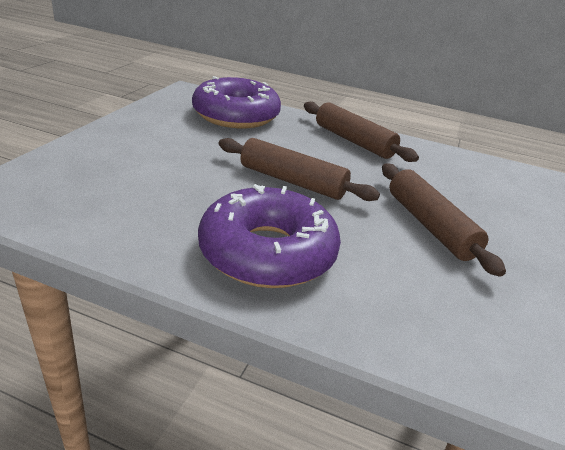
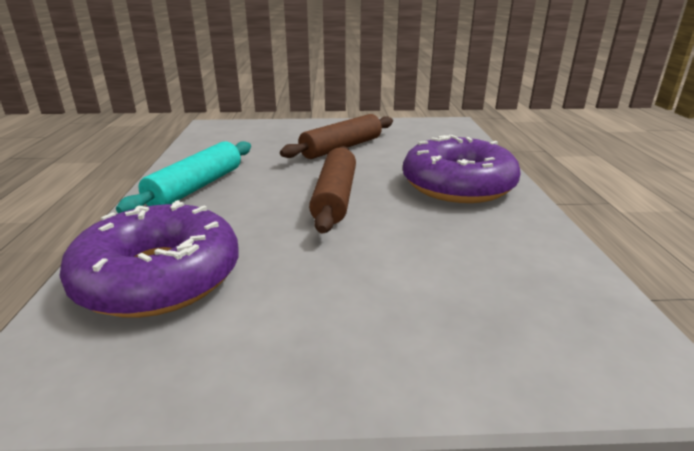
camera: 110 degrees left, 5 degrees down
brown rolling pin [304,102,419,162] -> turquoise rolling pin [116,141,251,213]

